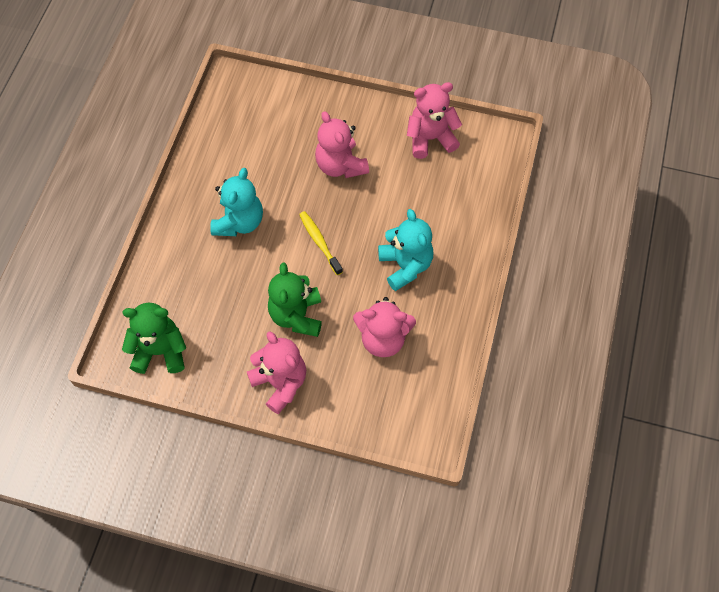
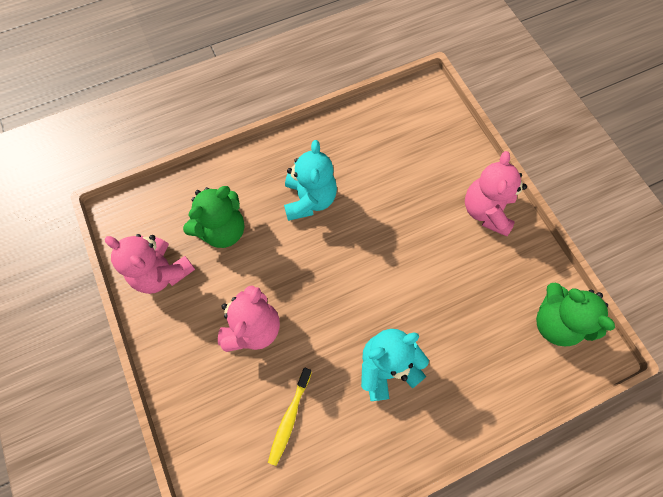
camera: 130 degrees left, 5 degrees up
green teddy bear [268,263,322,337] -> green teddy bear moved to [183,186,245,248]
yellow toothbrush [299,211,343,275] -> yellow toothbrush moved to [268,368,312,466]
pink teddy bear [353,297,416,357] -> none
turquoise teddy bear [378,209,433,291] -> turquoise teddy bear turned 150 degrees clockwise [284,140,337,221]

